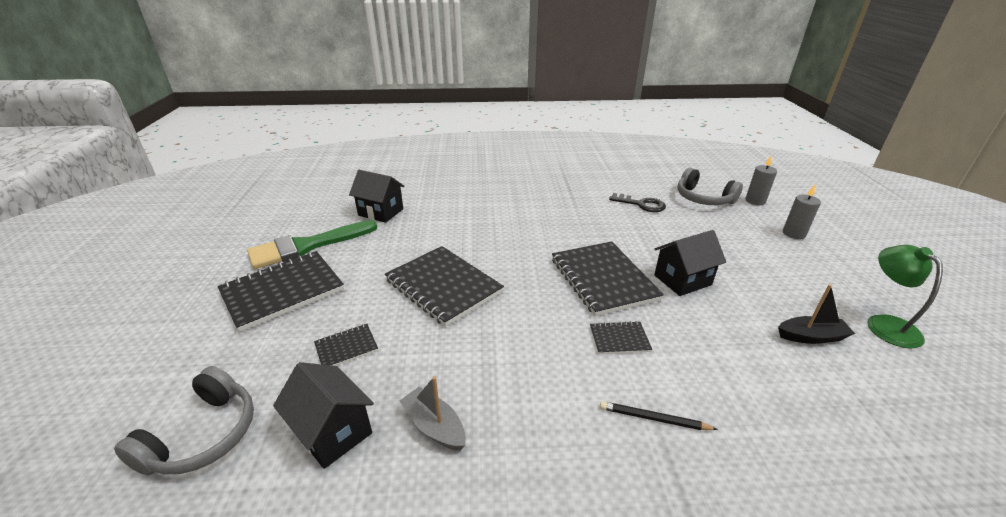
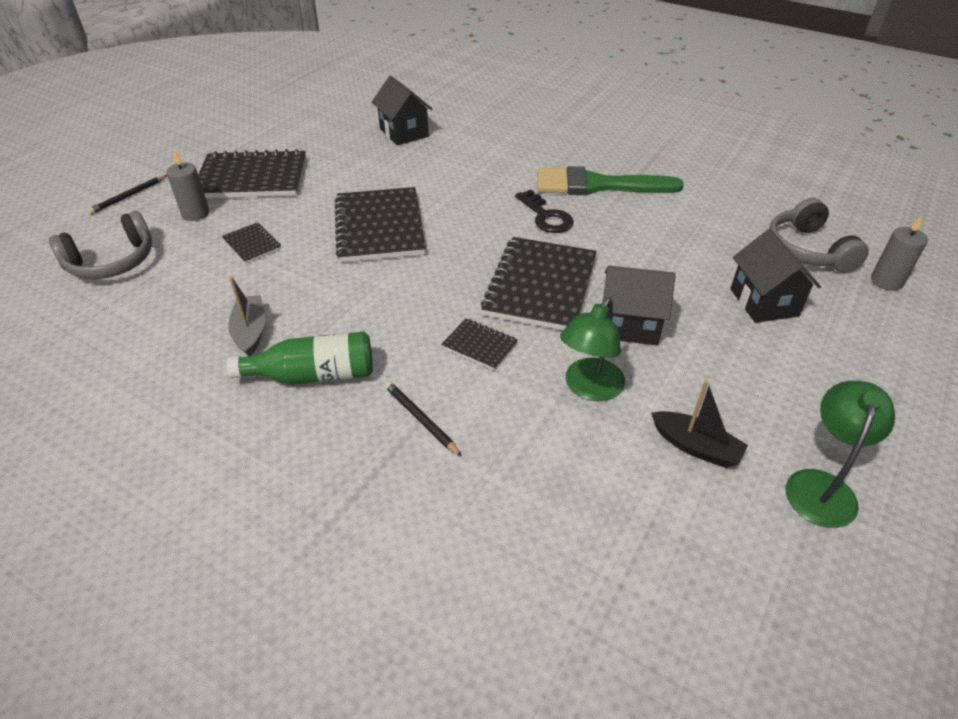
camera: 35 degrees right, 10 degrees up
green brush [247,220,377,269] -> green brush moved to [537,166,684,195]
black house [273,362,374,469] -> black house moved to [730,229,821,323]
black notebook [314,324,378,366] -> black notebook turned 45 degrees clockwise [221,223,281,264]
black key [609,193,666,212] -> black key moved to [515,190,573,233]
grey candle [783,185,821,239] -> grey candle moved to [166,150,209,221]
none -> black pencil [87,175,167,214]
none -> green bottle [227,332,373,384]
none -> green lamp [560,297,625,401]

